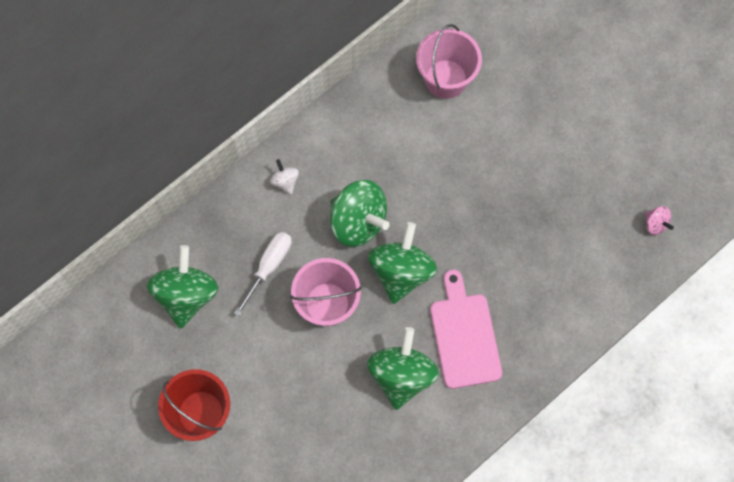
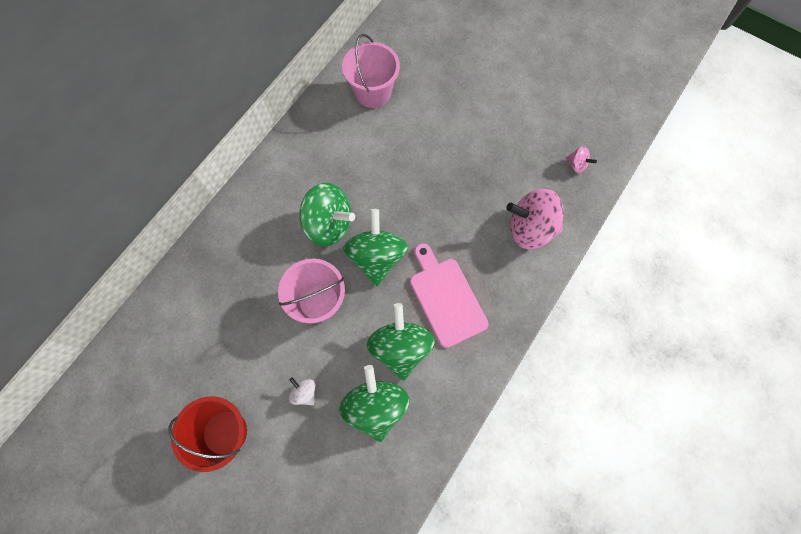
camera: 15 degrees left, 0 degrees up
green spinning top [147,245,219,329] -> green spinning top moved to [339,365,410,442]
white screwdriver [234,232,292,317] -> none
white spinning top [270,159,299,194] -> white spinning top moved to [289,378,315,405]
none -> pink spinning top [506,188,564,249]

